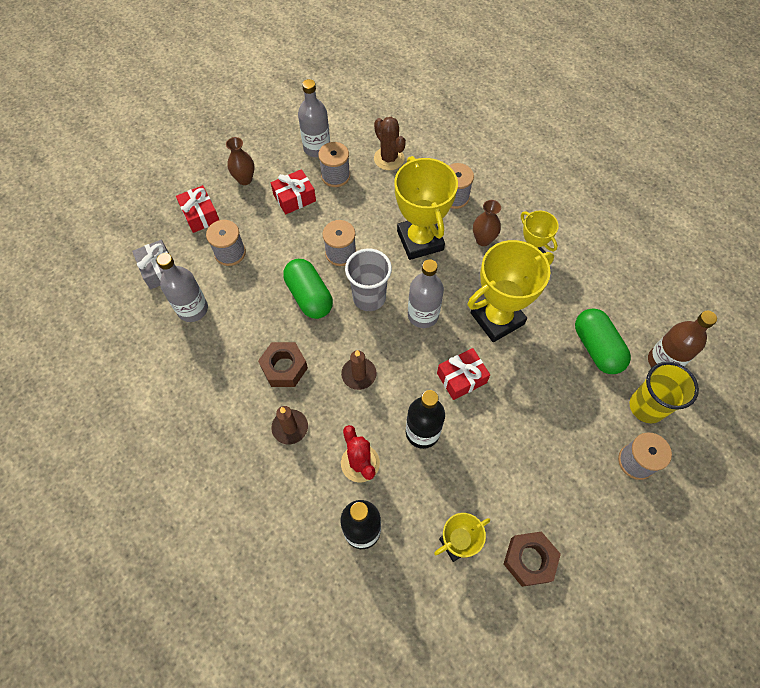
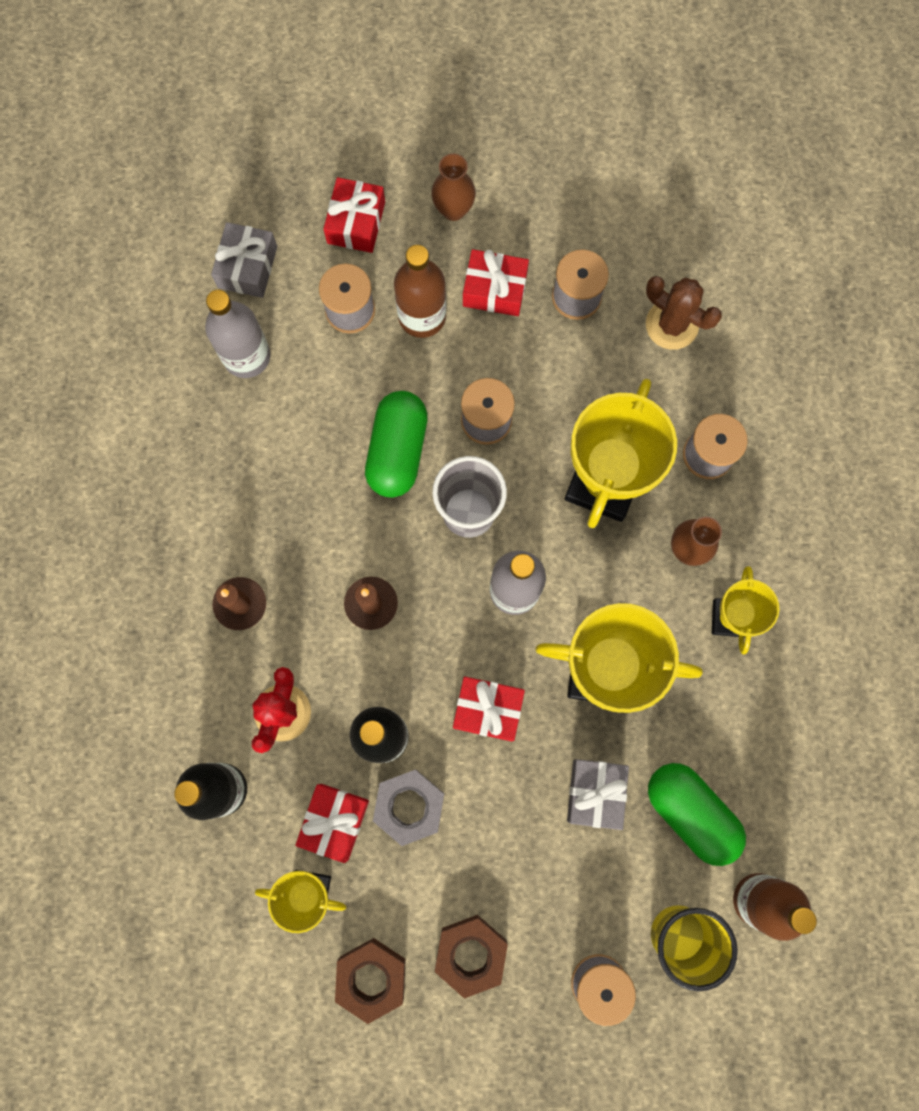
camera: 40 degrees right, 15 degrees up
brown nut [258,342,308,387] -> brown nut moved to [435,915,508,999]
grey bottle [298,79,330,157] -> none
brown cactus [374,117,406,170] -> brown cactus turned 60 degrees counterclockwise [646,276,722,350]
green capsule [575,308,631,374] -> green capsule turned 60 degrees counterclockwise [648,763,746,866]
none -> red gift [295,784,369,863]
none -> grey nut [373,770,444,846]
none -> brown bottle [394,245,447,338]
none -> grey gift [567,759,629,830]

